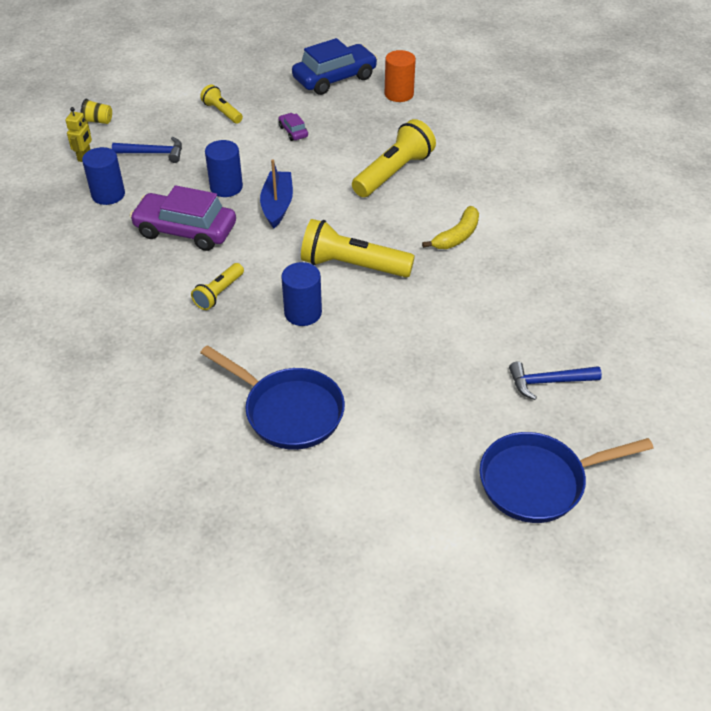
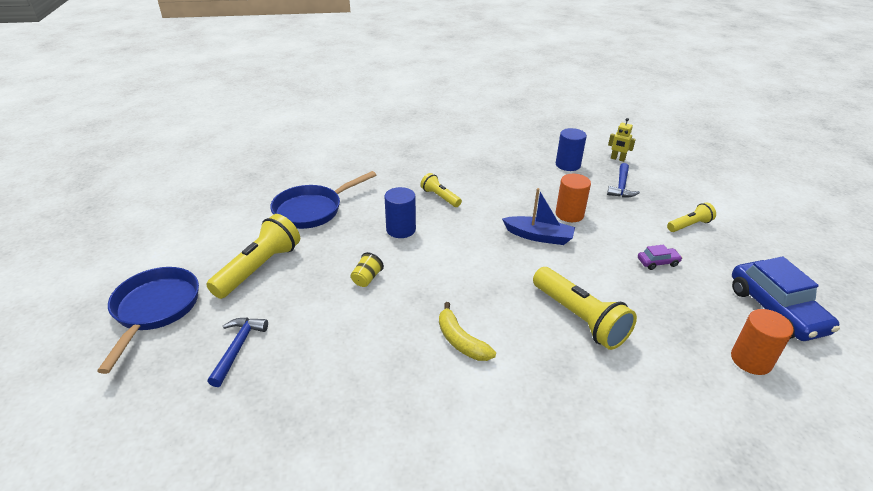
camera: 105 degrees right, 10 degrees down
yellow cup [81,99,112,124] -> yellow cup moved to [351,252,384,287]
purple car [130,185,236,251] -> none
blue cylinder [205,140,243,197] -> orange cylinder [556,174,591,222]
yellow flashlight [301,219,415,277] -> yellow flashlight moved to [206,214,300,299]

